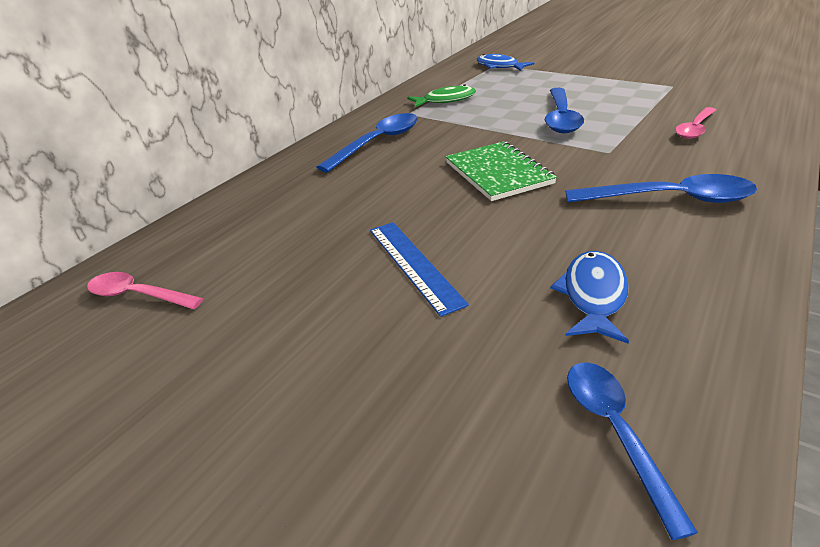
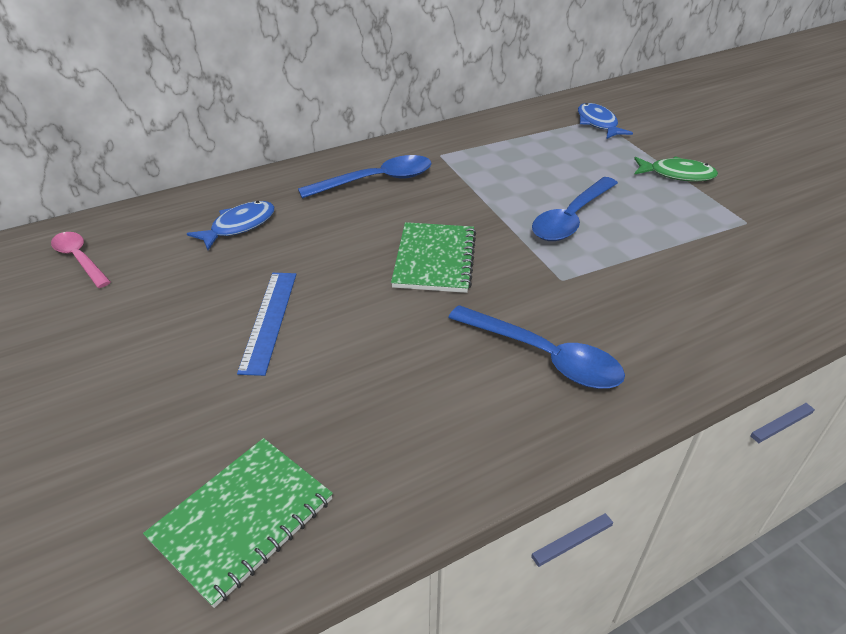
camera: 25 degrees right, 5 degrees up
green fish [407,84,476,107] -> green fish moved to [634,156,718,182]
blue fish [550,251,629,344] -> blue fish moved to [187,201,275,250]
blue spoon [567,362,698,540] -> green notebook [143,438,333,608]
pink spoon [675,107,716,139] -> none

